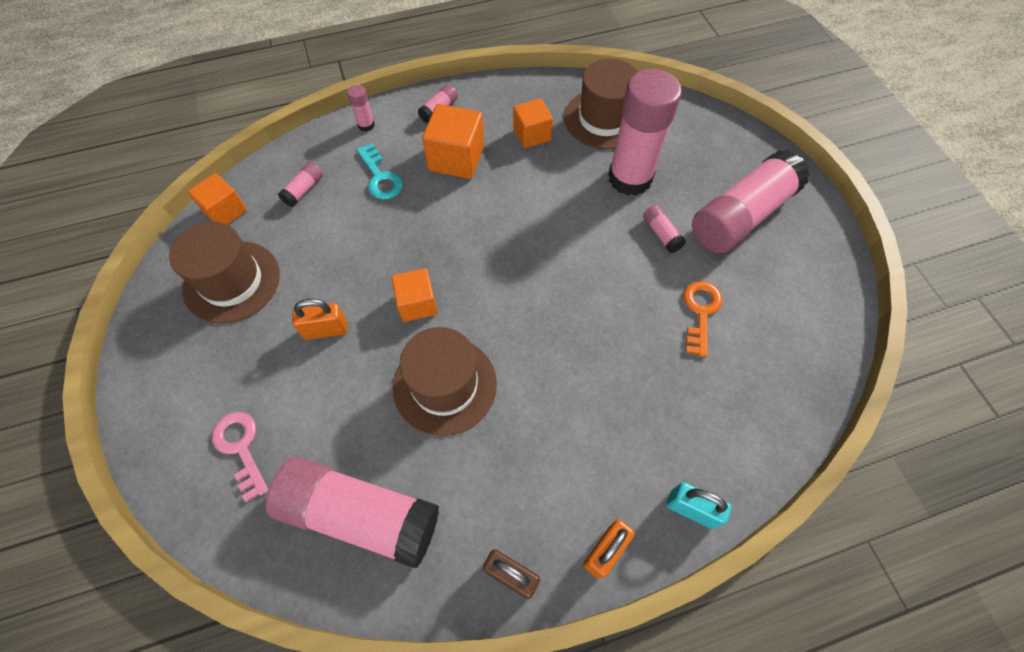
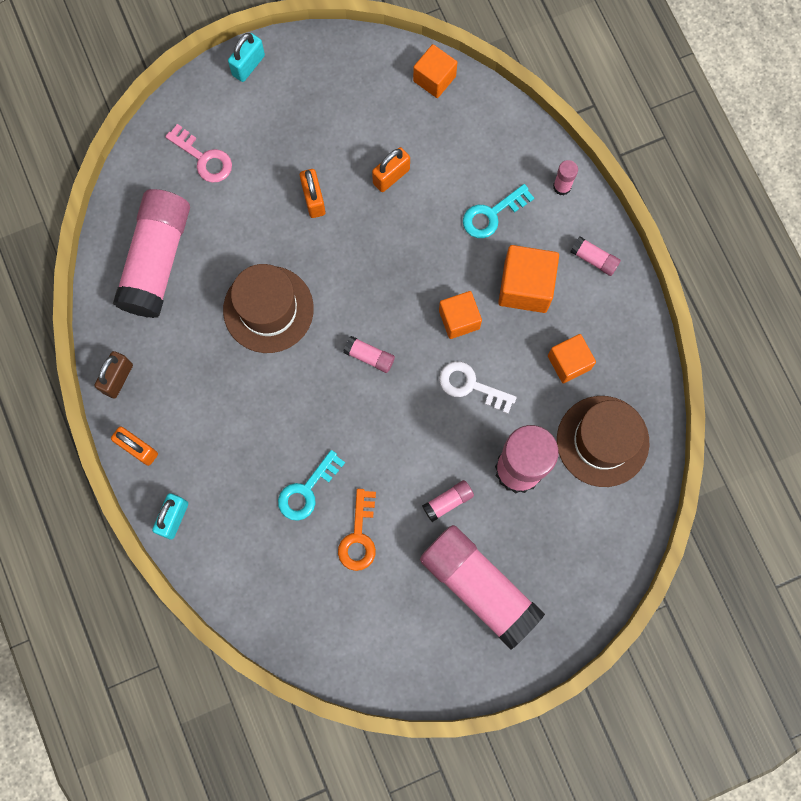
camera: 85 degrees right, 15 degrees up
brown hat [169,222,280,324] -> none
pink key [212,412,269,502] -> pink key turned 75 degrees clockwise [165,124,232,183]
pink glue stick [278,162,323,207] -> pink glue stick moved to [343,336,395,373]
orange cube [391,268,437,322] -> orange cube moved to [439,291,482,339]
orange key [683,281,722,357] -> orange key turned 90 degrees clockwise [338,489,376,571]
none -> turquoise padlock [228,33,265,82]
none -> turquoise key [278,450,345,521]
none -> orange padlock [372,147,410,192]
none -> white key [439,361,517,414]

